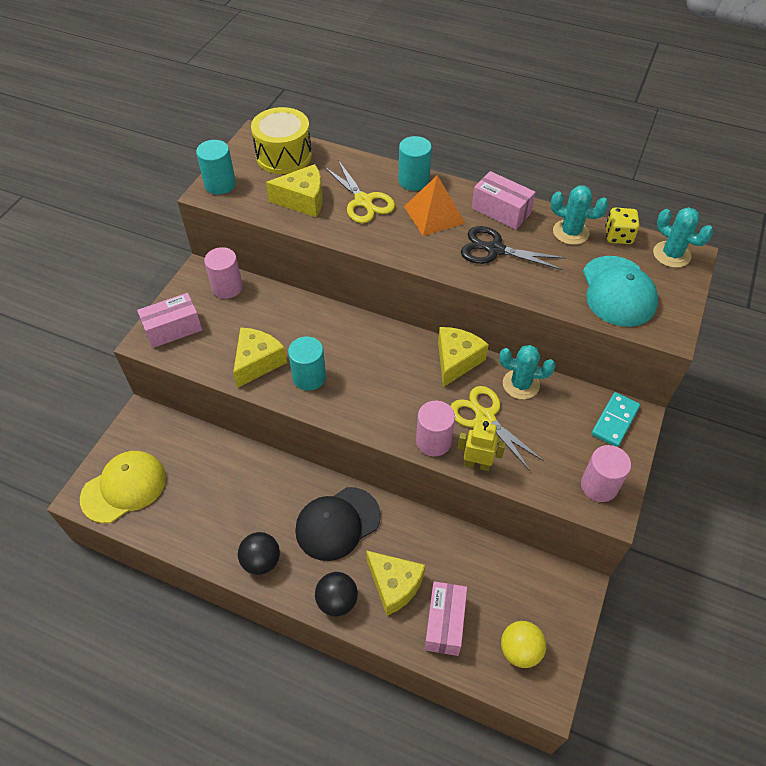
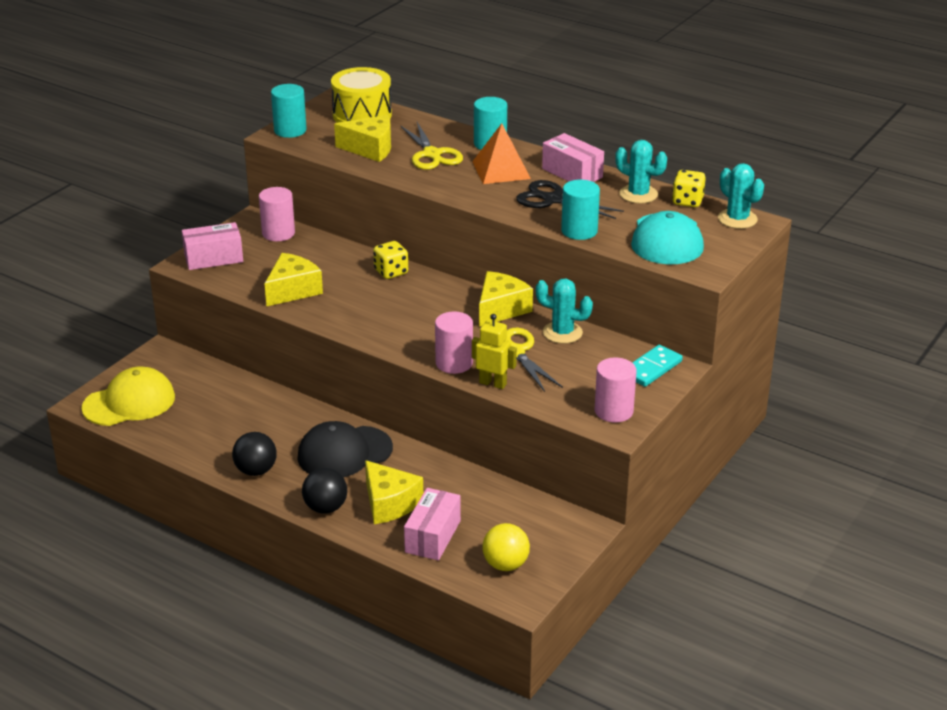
camera: 10 degrees right, 20 degrees down
turquoise cylinder [288,337,326,391] -> turquoise cylinder moved to [561,180,600,240]
none -> yellow dice [373,241,408,279]

